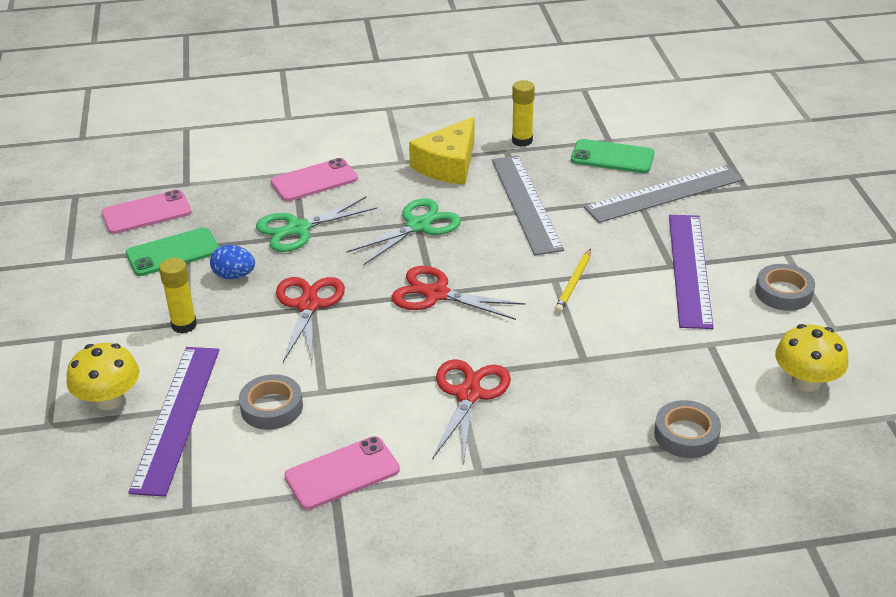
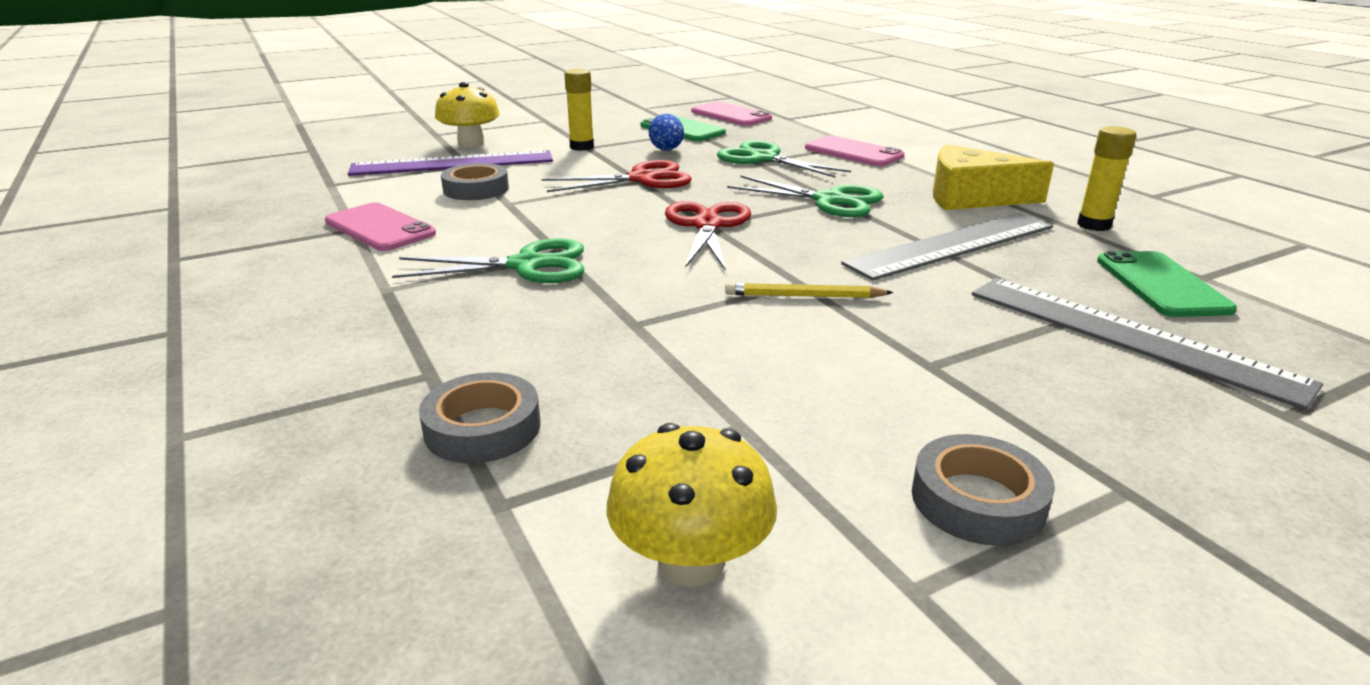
camera: 70 degrees right, 10 degrees down
red scissors [432,359,511,466] -> green scissors [392,238,584,283]
purple ruler [669,215,714,329] -> none

